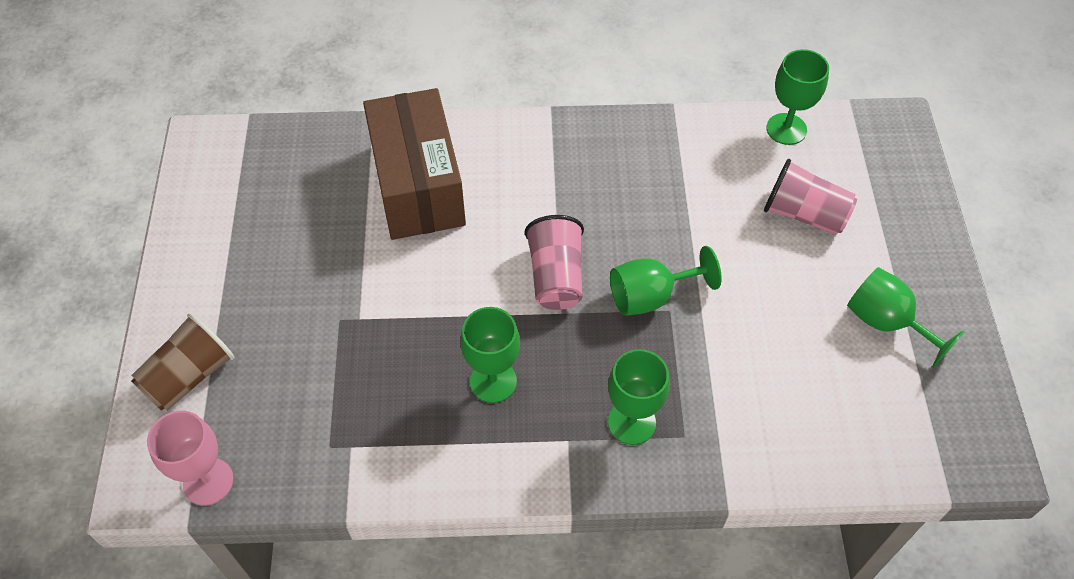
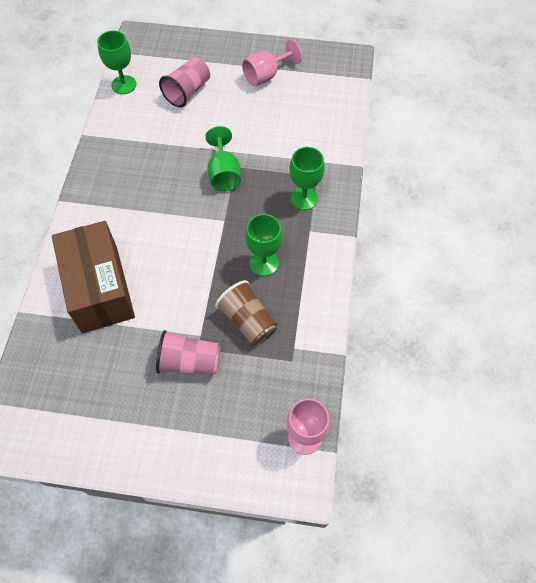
camera: 80 degrees left, 5 degrees up
brown cup [131,313,234,411] -> brown cup moved to [215,280,277,345]
brown box [363,88,466,240] -> brown box turned 75 degrees clockwise [52,221,135,333]
pink cup [525,215,584,310] -> pink cup moved to [156,330,221,376]
green goblet [847,267,964,368] -> pink goblet [242,39,302,86]

